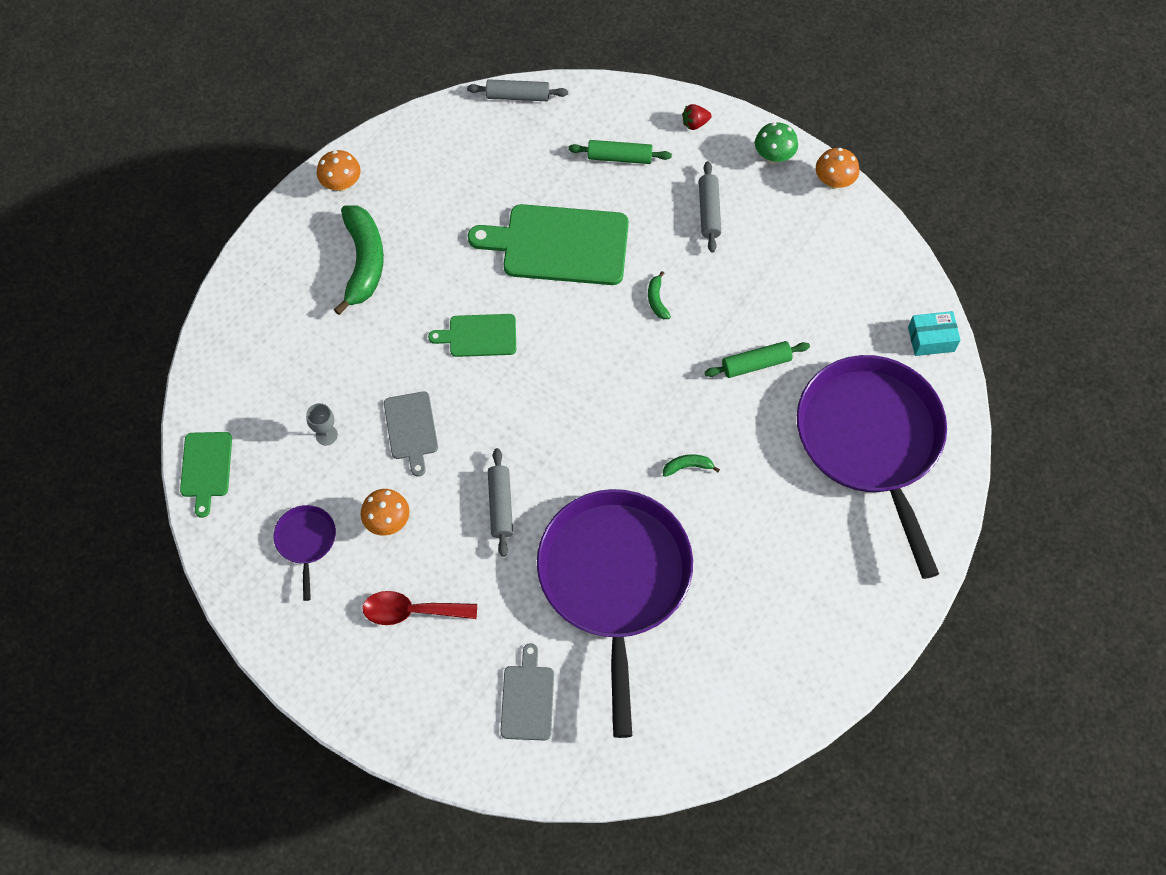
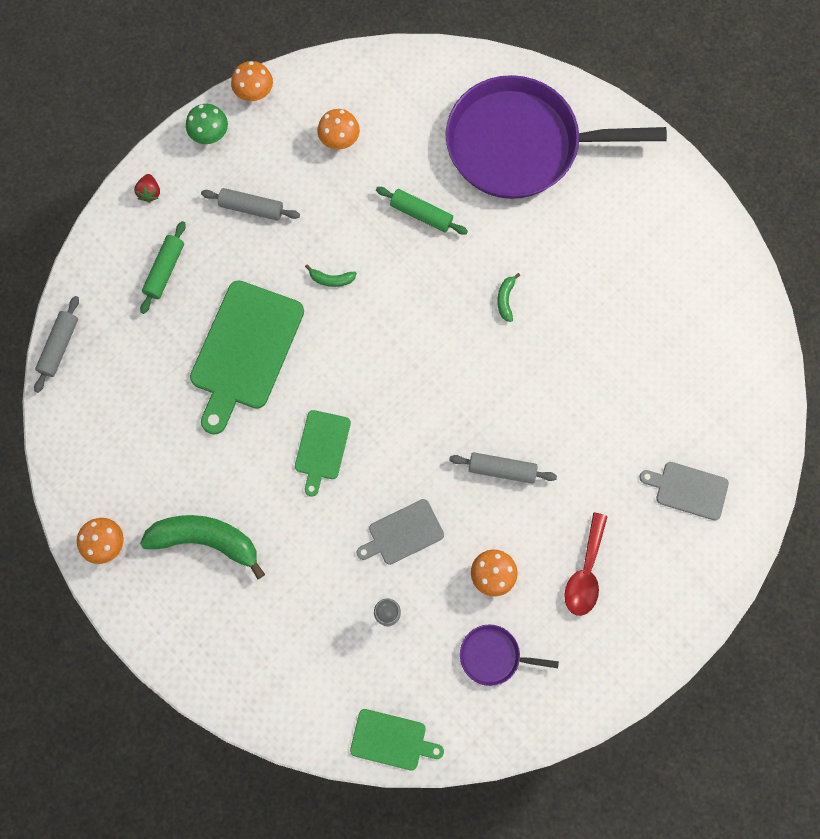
camera: 75 degrees left, 10 degrees up
grey cutting board [384,392,438,476] -> grey cutting board turned 150 degrees clockwise [357,499,444,565]
purple pan [537,489,693,738] -> none
green rolling pin [704,341,810,378] -> green rolling pin turned 60 degrees counterclockwise [376,187,468,235]
turquoise box [908,311,961,356] -> none
none -> orange mushroom [317,109,360,150]

